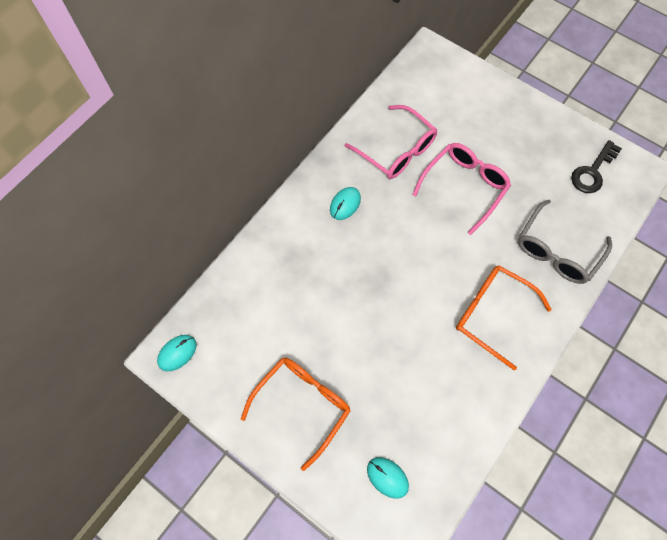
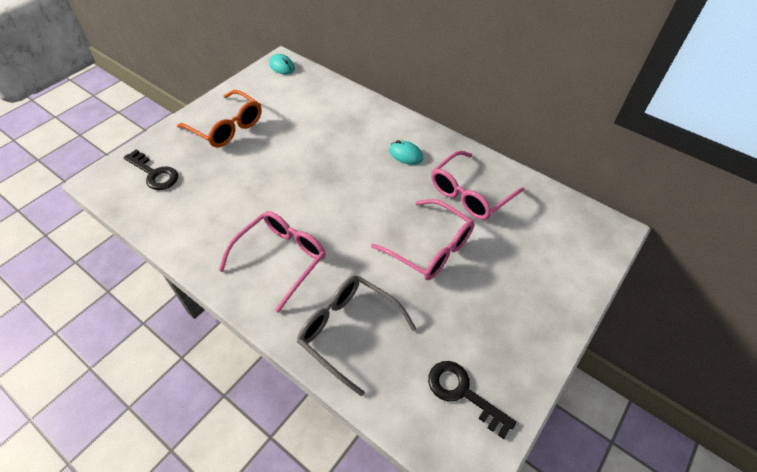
camera: 90 degrees right, 15 degrees down
turquoise mouse [367,457,409,499] -> black key [123,150,178,190]
orange glasses [456,266,552,370] -> pink glasses [219,211,326,313]

